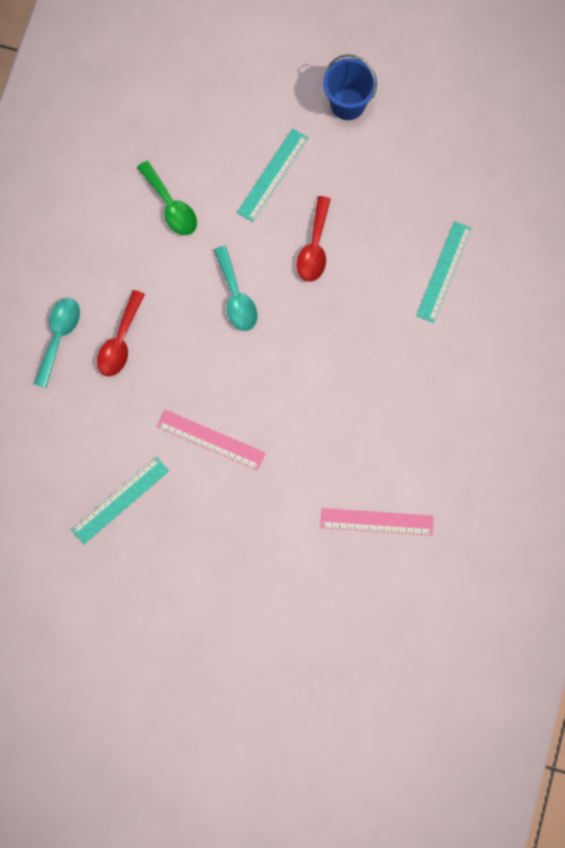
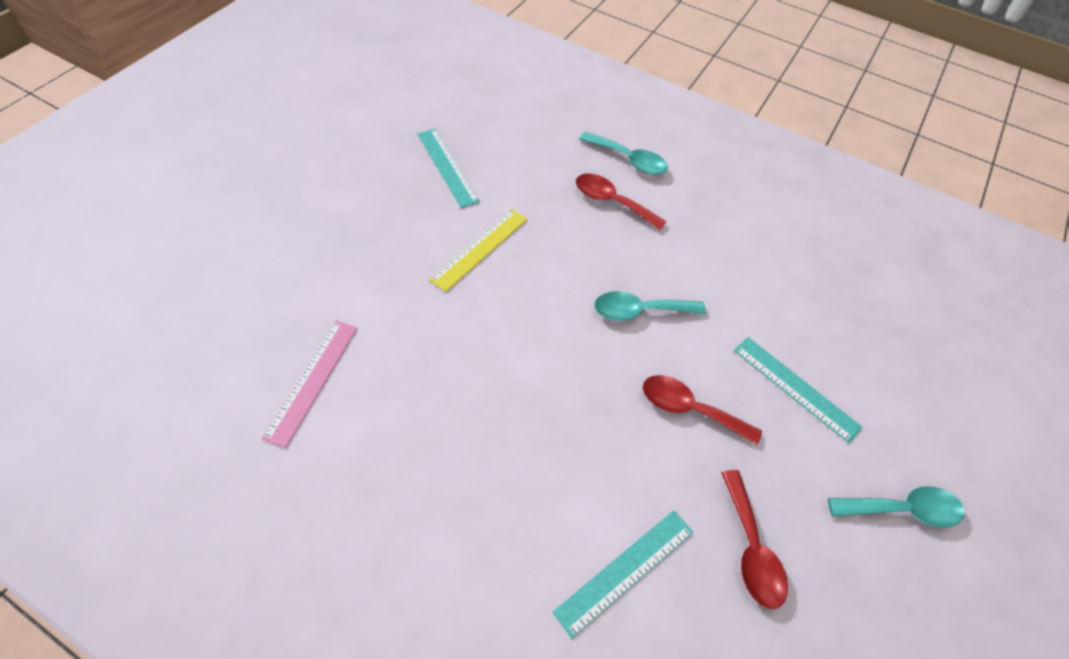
camera: 100 degrees right, 20 degrees down
green spoon [137,161,197,235] -> none
pink ruler [157,410,266,471] -> yellow ruler [429,209,527,292]
blue bucket [323,54,377,120] -> turquoise spoon [828,486,965,528]
turquoise ruler [416,221,472,323] -> turquoise ruler turned 75 degrees counterclockwise [553,510,693,638]
none -> red spoon [722,470,788,609]

